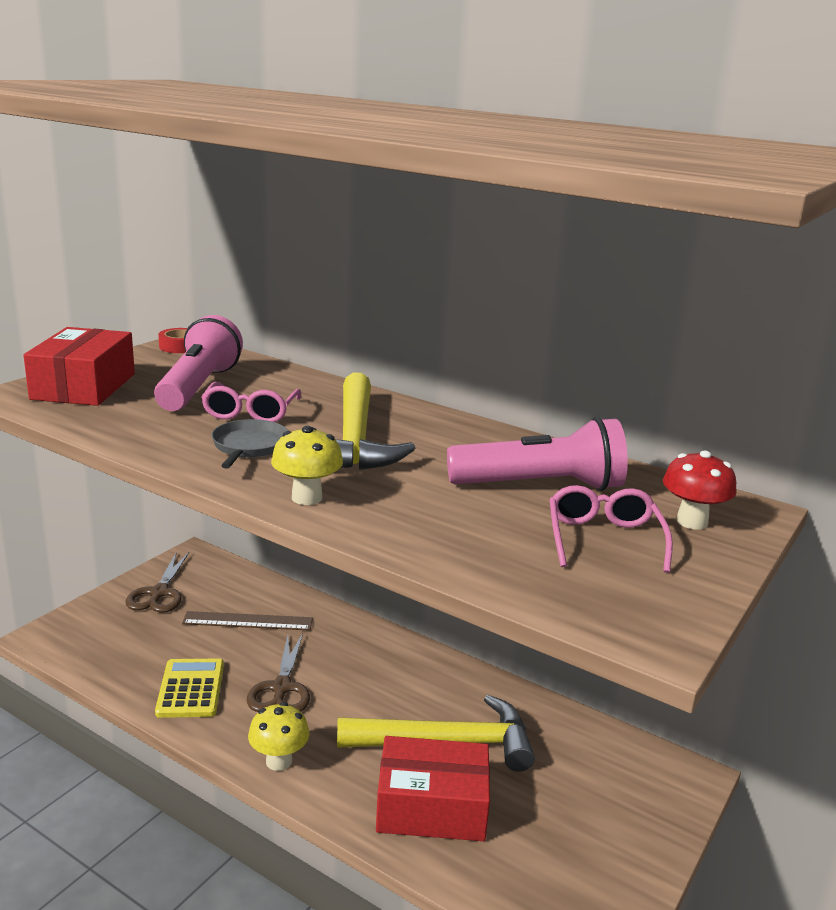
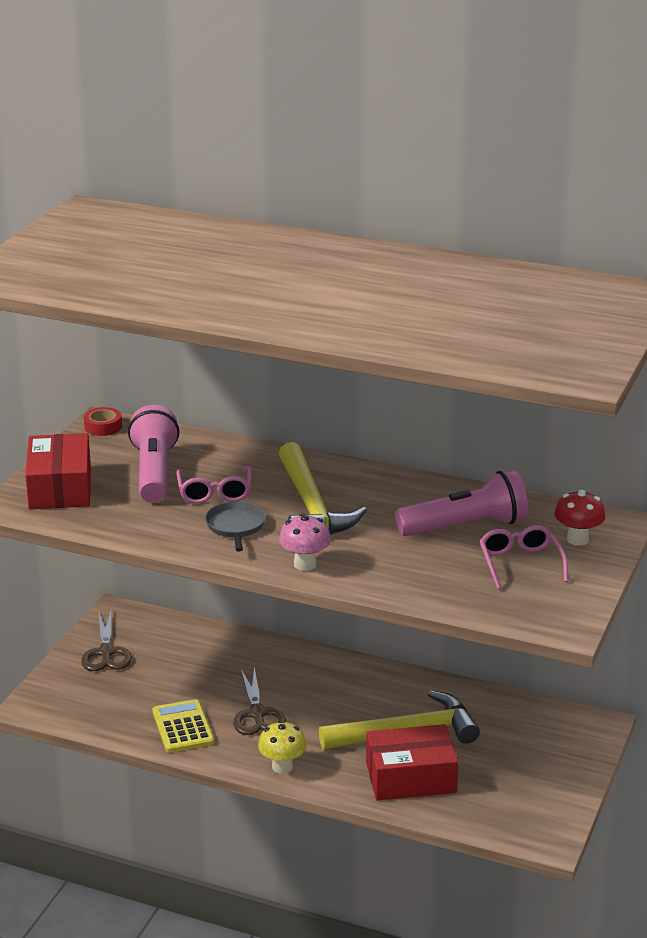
camera: 10 degrees left, 5 degrees up
brown ruler [182,611,313,631] -> none
yellow mushroom [271,426,343,505] -> pink mushroom [279,514,331,571]

